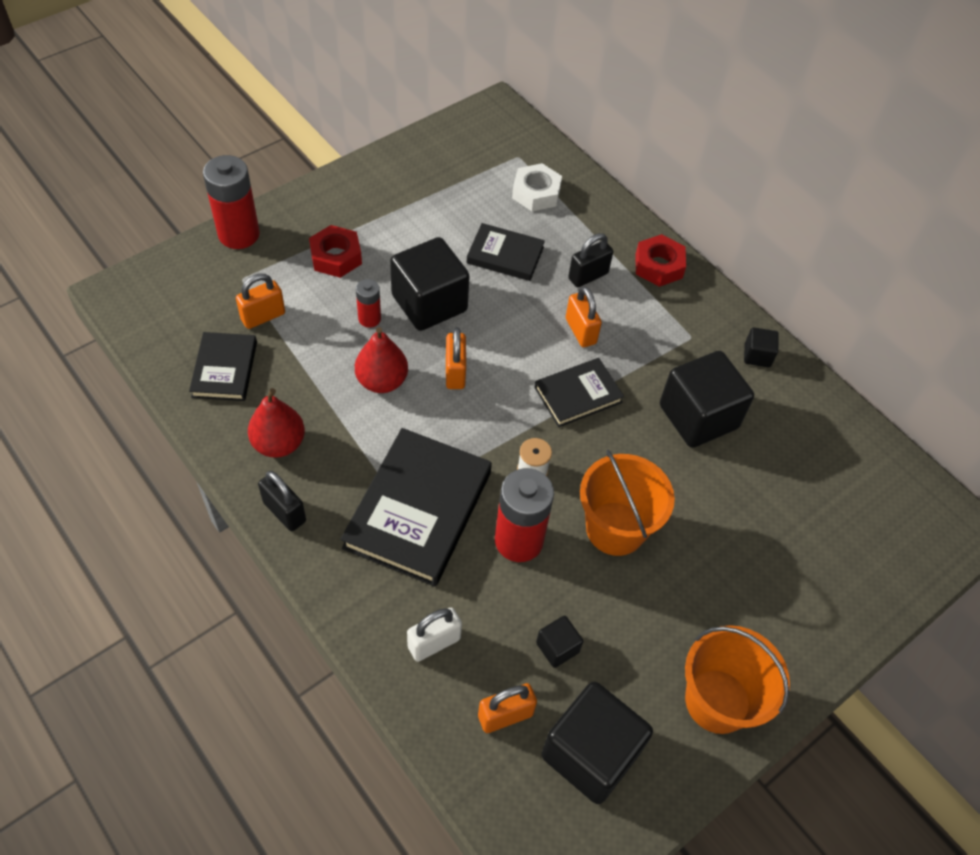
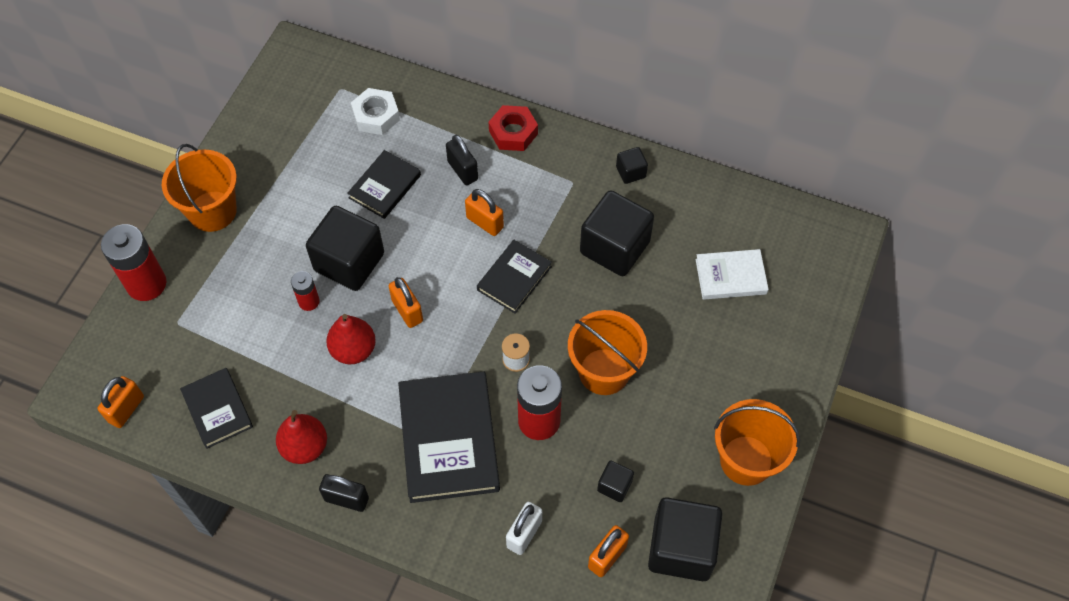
camera: 25 degrees left, 5 degrees up
orange padlock [236,273,285,329] -> orange padlock moved to [98,376,144,428]
red nut [309,225,362,278] -> none
black book [466,223,545,281] -> black book turned 45 degrees counterclockwise [347,150,421,219]
black padlock [568,233,613,287] -> black padlock turned 60 degrees counterclockwise [446,135,478,185]
none -> orange bucket [162,144,237,232]
none -> white book [695,249,769,300]

